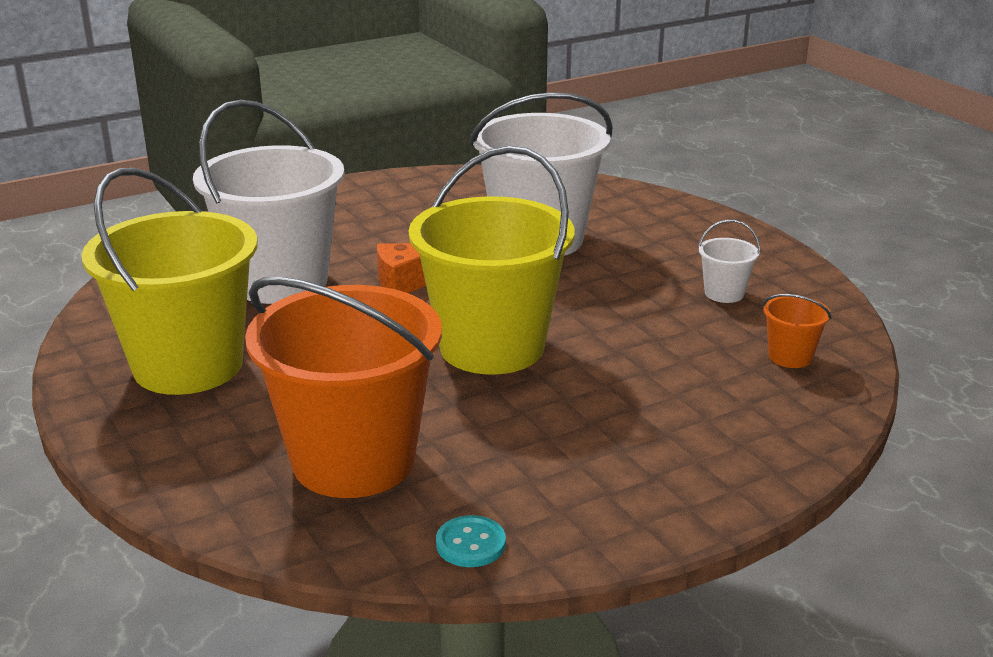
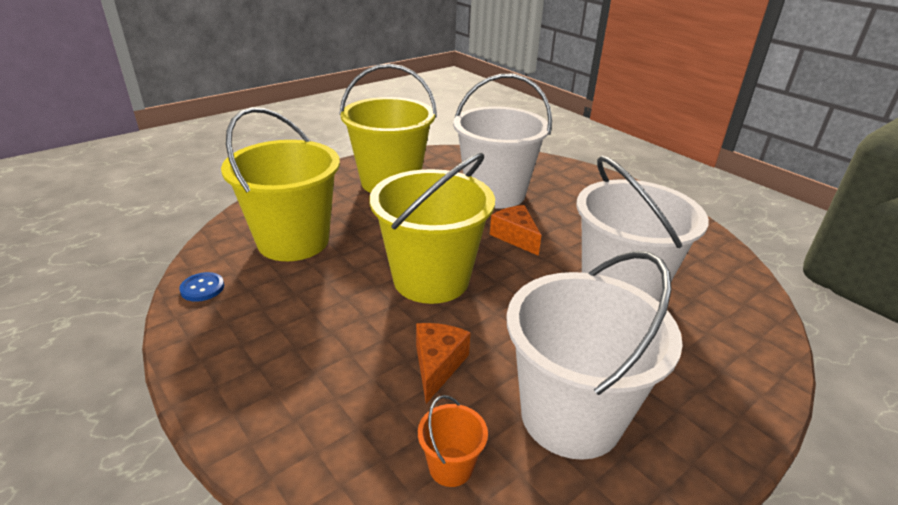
camera: 80 degrees right, 5 degrees up
orange bucket [245,277,442,498] -> yellow bucket [221,107,340,261]
turquoise button [436,515,506,567] -> blue button [179,272,224,302]
white bucket [698,219,760,303] -> white bucket [507,251,683,460], size x2.48
none -> orange cheese [416,323,471,404]

